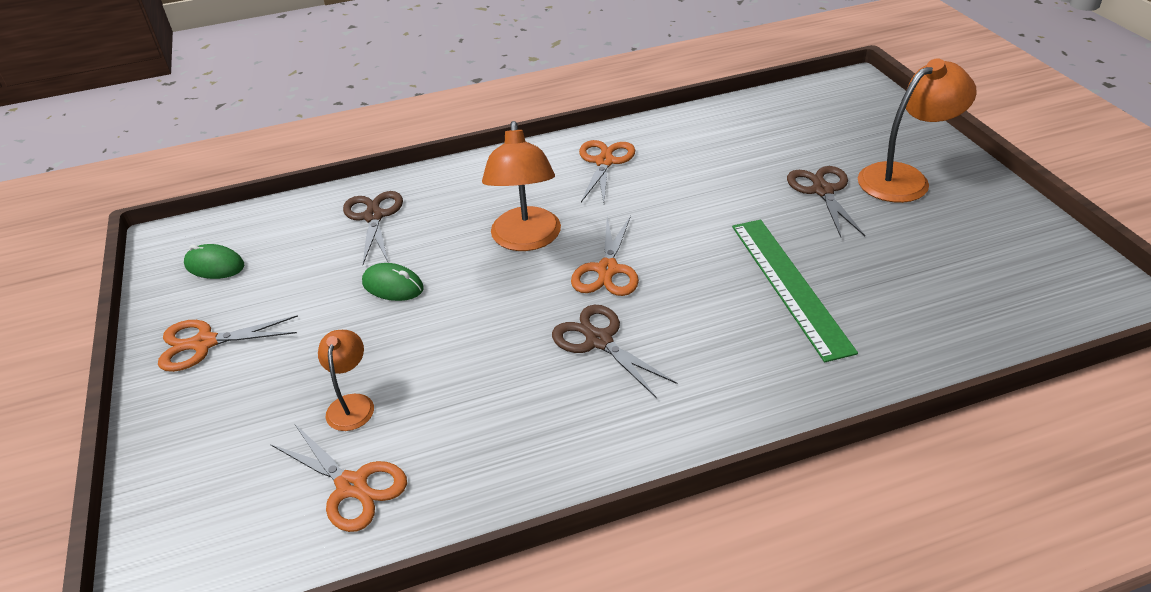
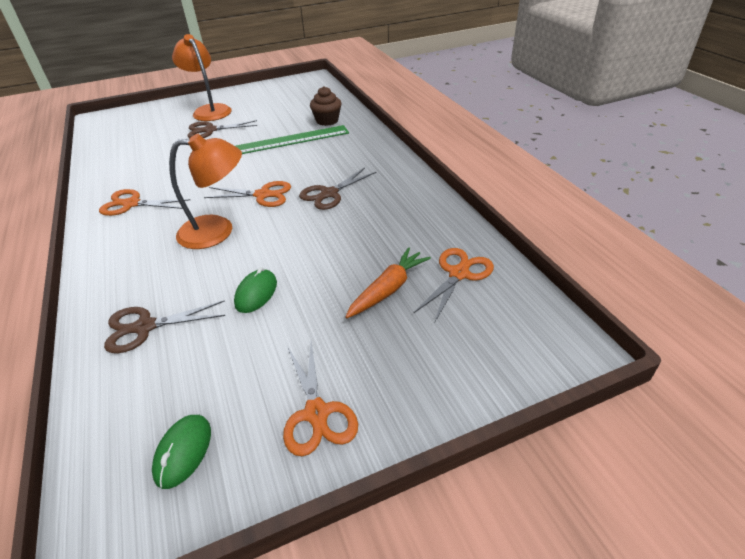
camera: 95 degrees left, 0 degrees up
orange lamp [318,330,374,431] -> orange carrot [345,247,431,318]
none -> brown cupcake [310,86,341,126]

